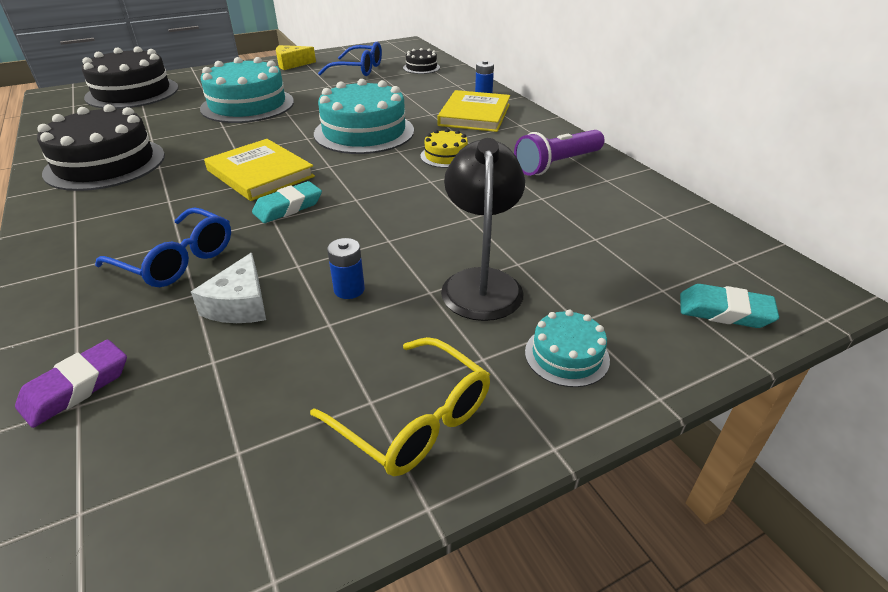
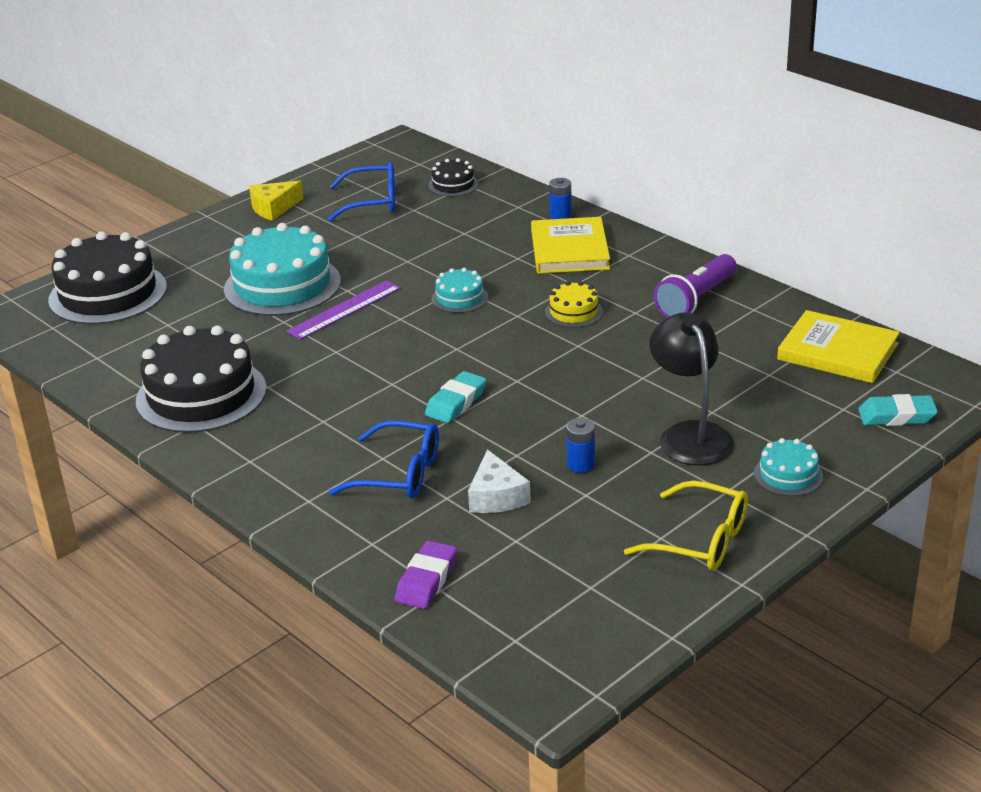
camera: 15 degrees left, 5 degrees down
yellow book [204,139,315,201] -> yellow book moved to [777,310,900,383]
turquoise cake [314,79,414,154] -> turquoise cake [431,268,488,313], size x0.48
none -> purple ruler [286,280,401,340]

